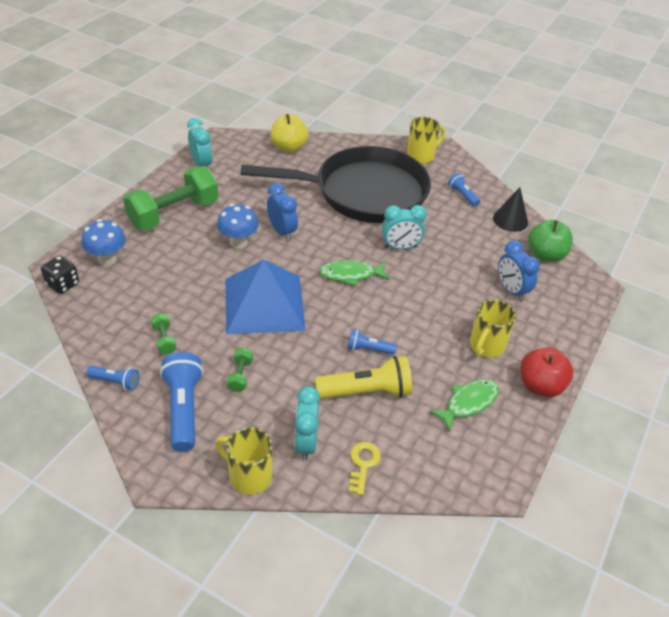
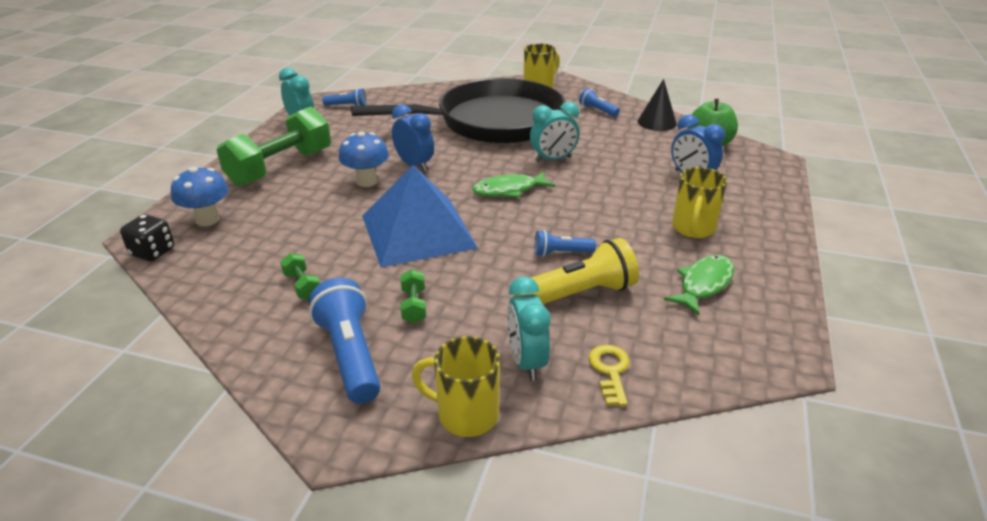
camera: 10 degrees left, 10 degrees down
blue flashlight [86,366,140,390] -> blue flashlight moved to [322,88,366,106]
yellow apple [270,114,308,153] -> none
red apple [521,347,573,397] -> none

